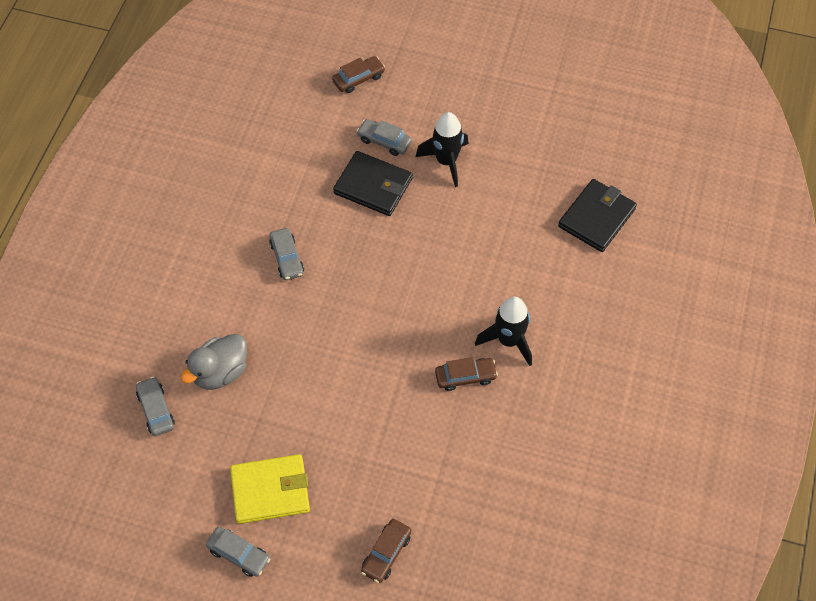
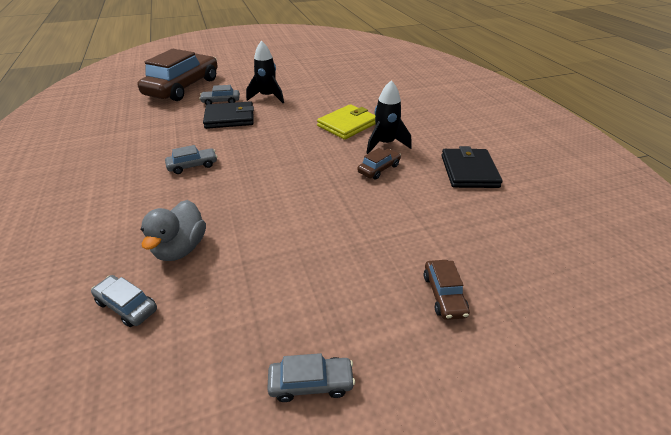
camera: 35 degrees left, 20 degrees down
yellow wallet [230,454,310,524] -> yellow wallet moved to [317,104,375,140]
grey car [269,228,304,280] -> grey car turned 60 degrees counterclockwise [165,145,217,174]
brown car [332,56,385,93] -> brown car [137,49,218,101], size x2.39
black wallet [558,179,637,252] -> black wallet moved to [441,146,503,188]

